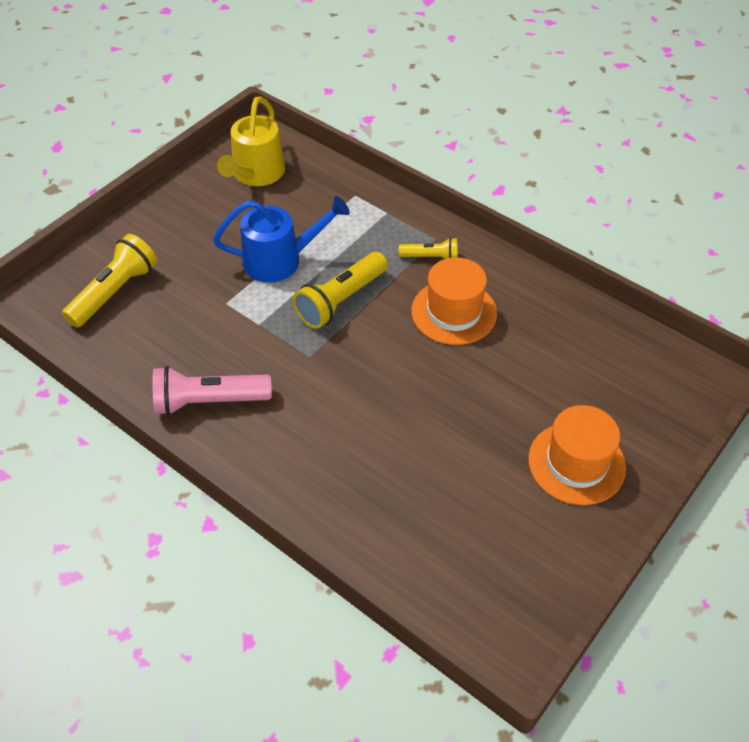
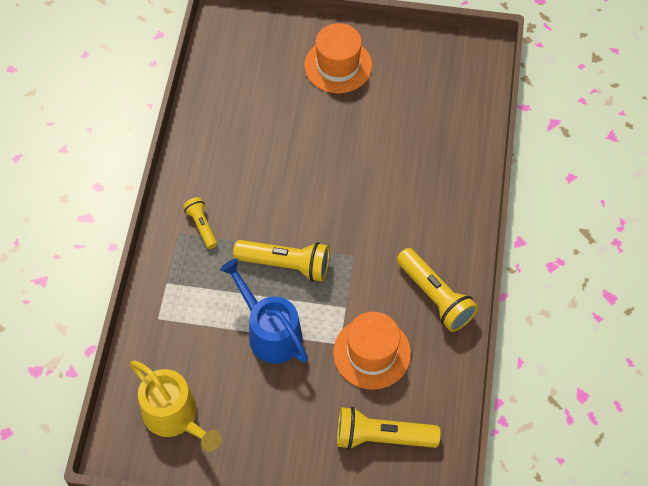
camera: 120 degrees left, 10 degrees up
pink flashlight [152,366,272,416] -> yellow flashlight [397,248,478,332]
yellow watering can [217,96,285,186] -> yellow watering can turned 60 degrees clockwise [130,360,222,452]
orange hat [411,257,497,345] -> orange hat moved to [333,312,411,390]

